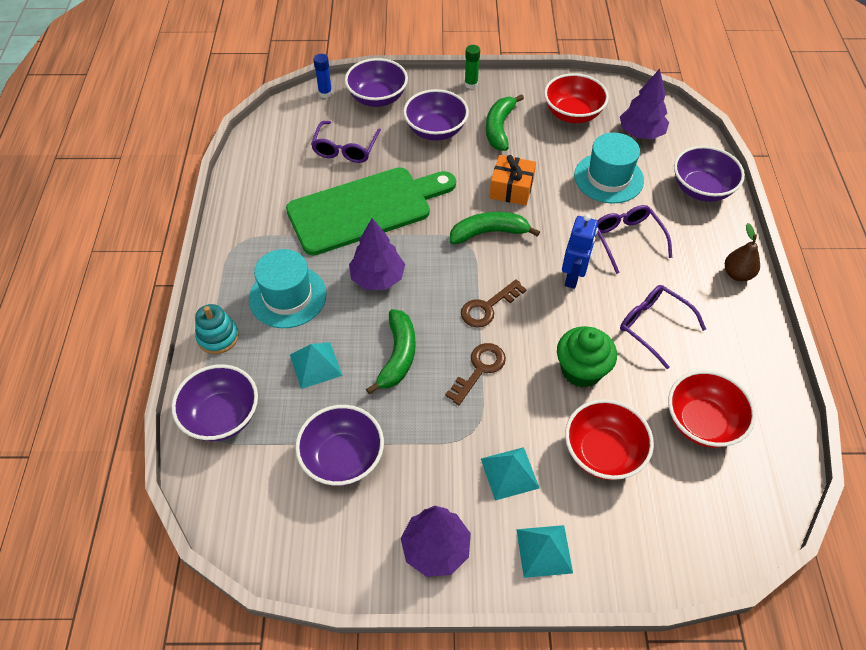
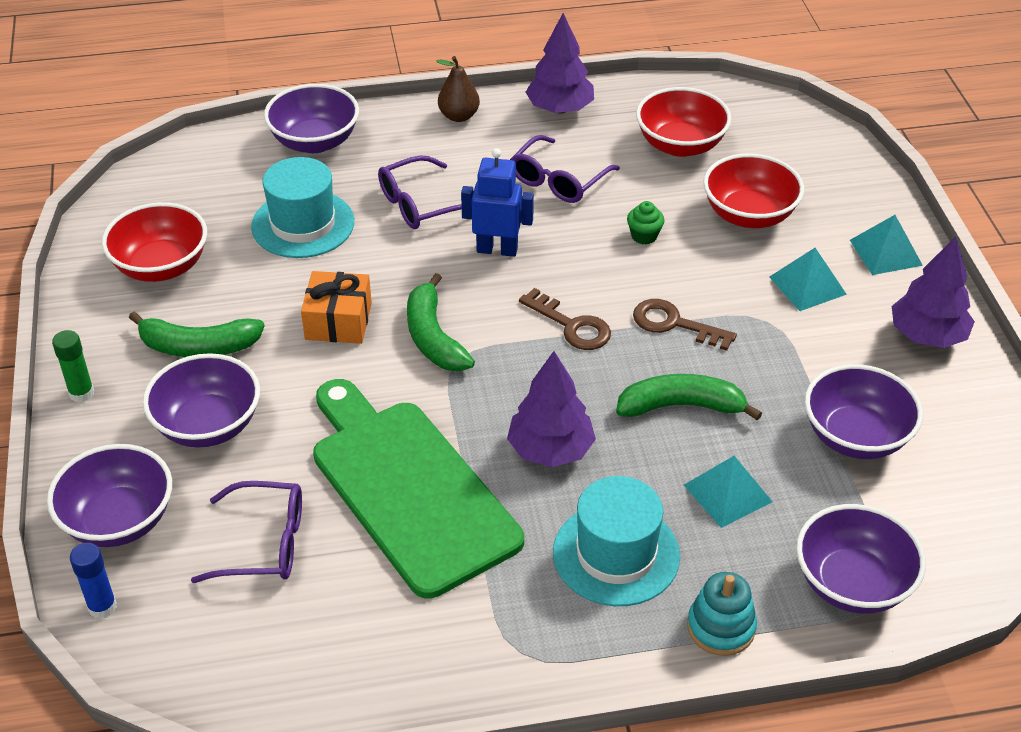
camera: 100 degrees left, 10 degrees down
green cupcake [557,326,617,388] -> green cupcake [627,201,665,245], size x0.51
purple tree [620,69,669,139] -> purple tree moved to [526,13,594,114]

